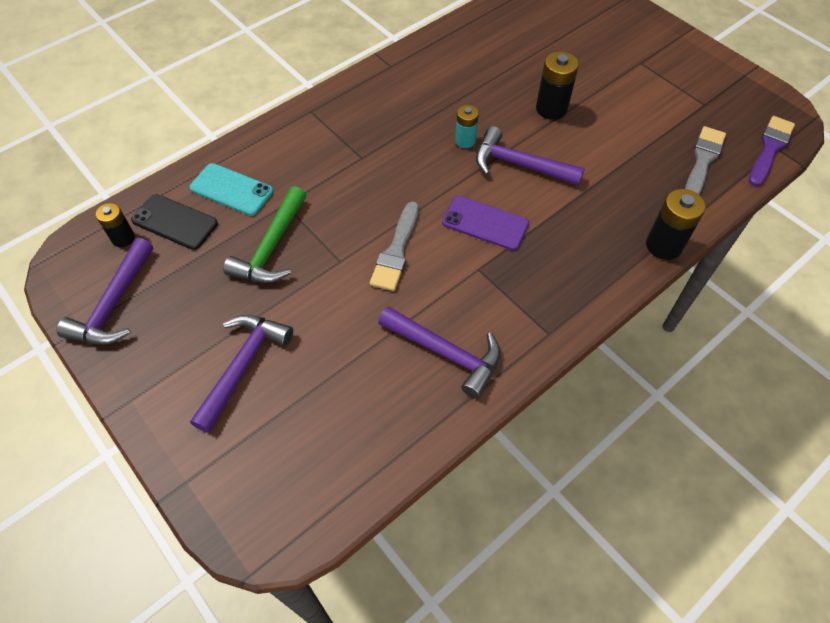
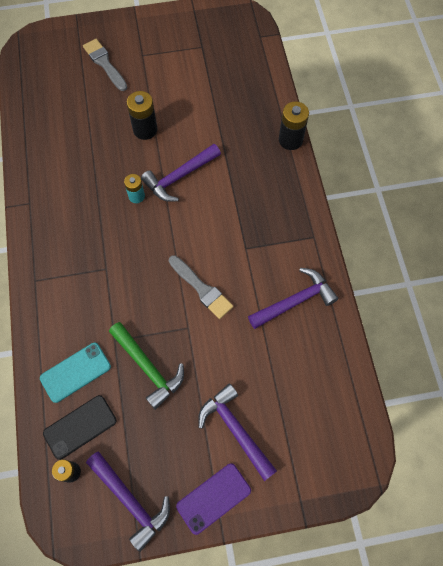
camera: 60 degrees left, 10 degrees up
purple phone [442,196,529,250] -> purple phone moved to [176,463,251,535]
grey brush [685,126,726,194] -> grey brush moved to [83,39,127,91]
purple brush [749,116,795,187] -> none

